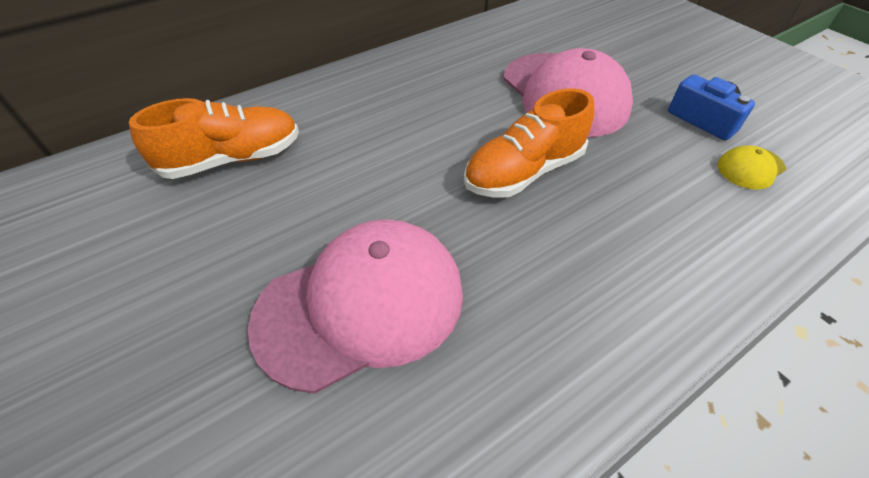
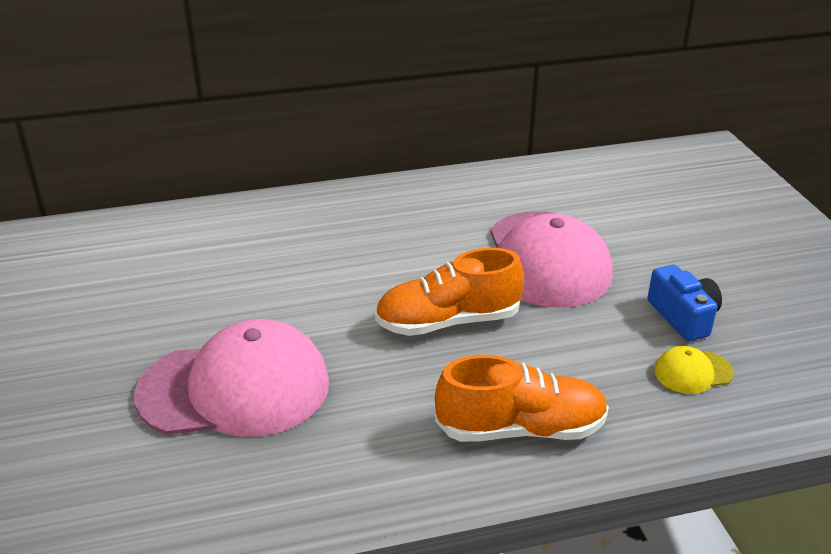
camera: 20 degrees right, 15 degrees down
orange shoe [129,98,299,179] -> orange shoe moved to [435,355,609,442]

